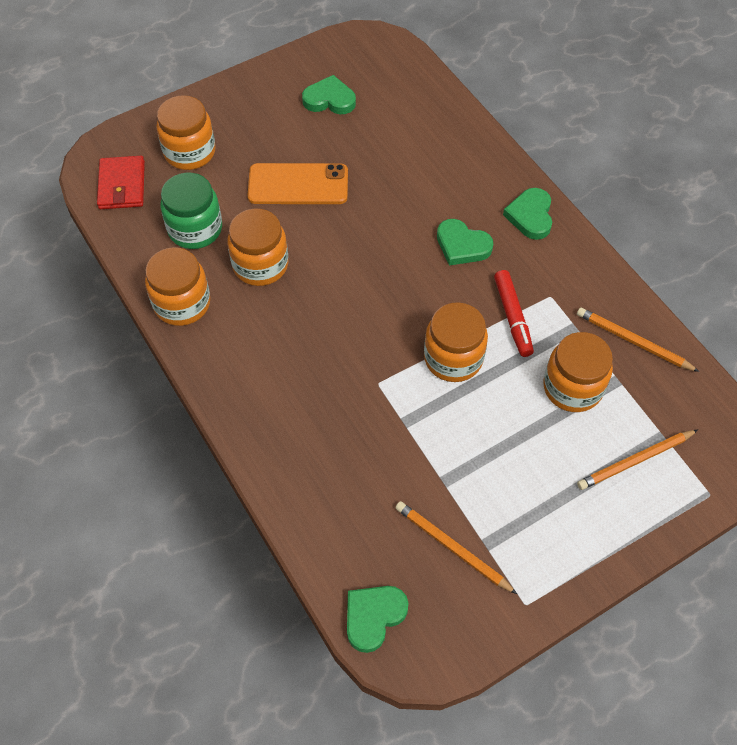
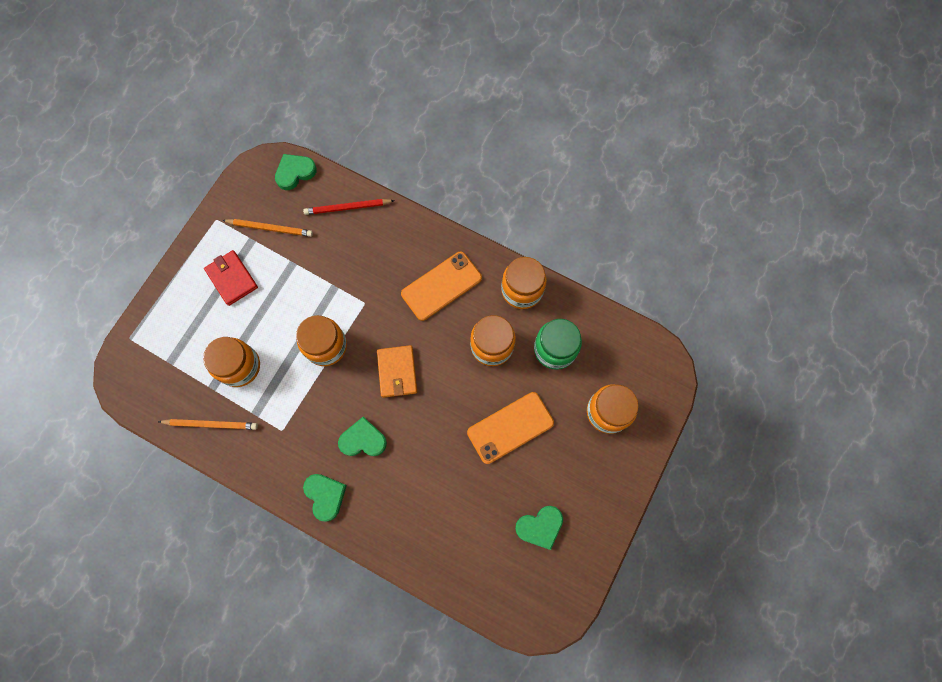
camera: 150 degrees right, 15 degrees up
red wallet [97,156,145,209] -> red wallet moved to [204,250,258,306]
green heart [347,586,409,653] -> green heart turned 135 degrees counterclockwise [275,154,317,190]
red marker [494,270,534,357] -> none
orange pencil [577,430,698,490] -> none
none -> red pencil [303,199,395,215]
none -> orange wallet [377,345,417,398]
none -> orange phone [401,252,482,321]

